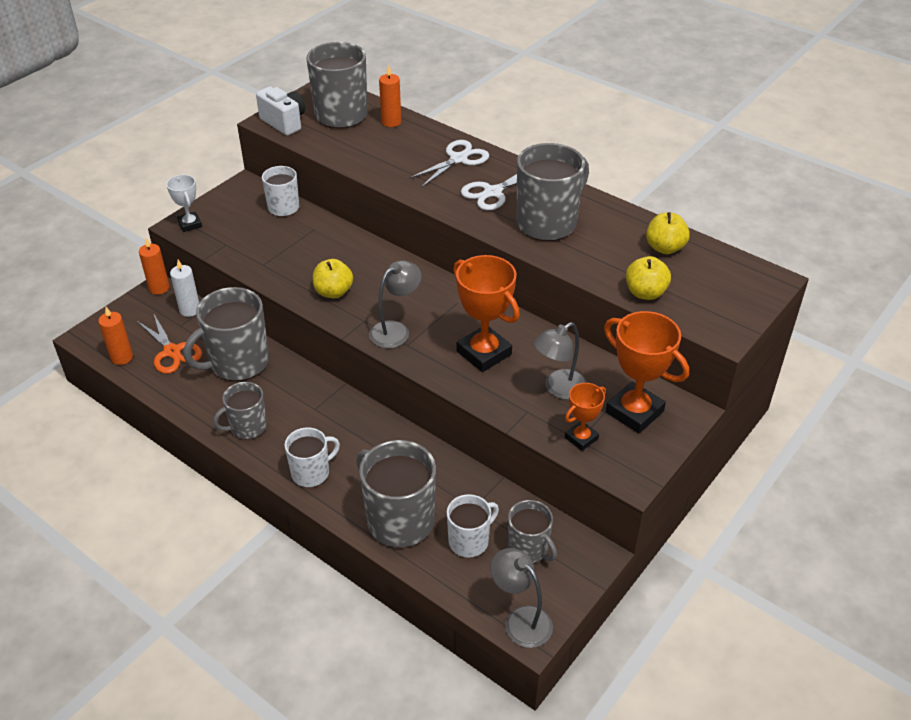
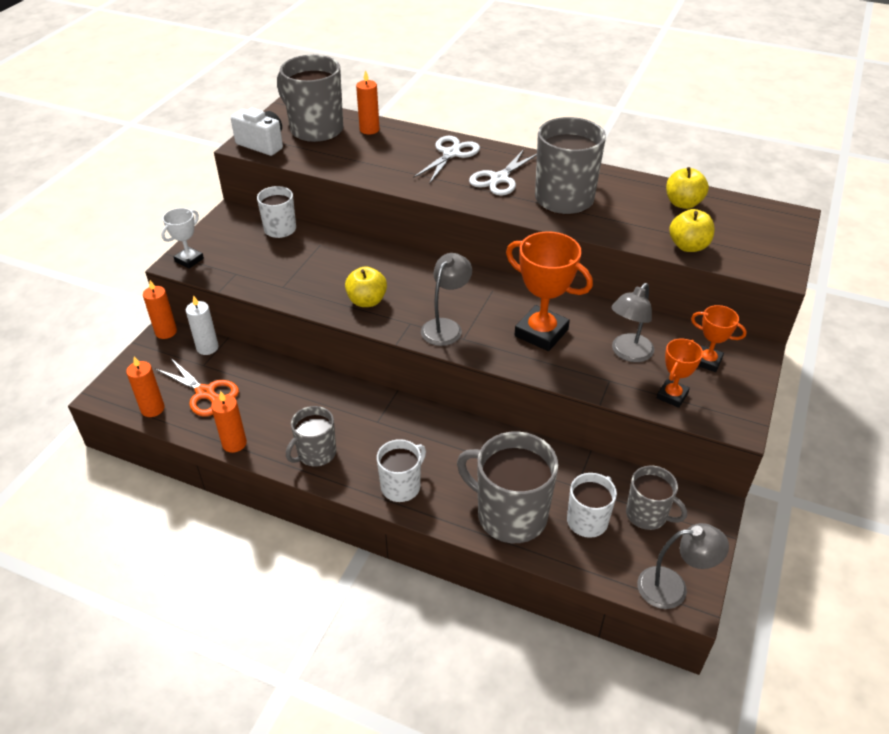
camera: 15 degrees left, 0 degrees up
white trophy [166,175,202,232] -> white trophy turned 75 degrees clockwise [161,208,204,269]
grey mug [184,287,269,381] -> none
grey lamp [491,548,553,648] -> grey lamp turned 150 degrees clockwise [637,523,729,609]
orange trophy [604,311,689,433] -> orange trophy [691,305,747,372], size x0.56
none -> orange candle [211,391,247,453]

